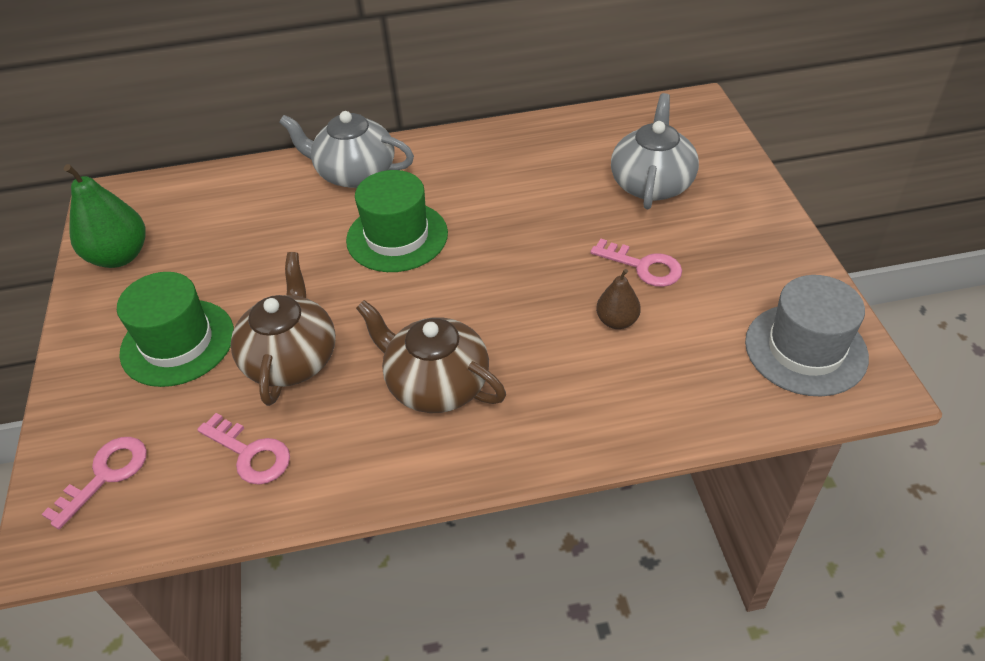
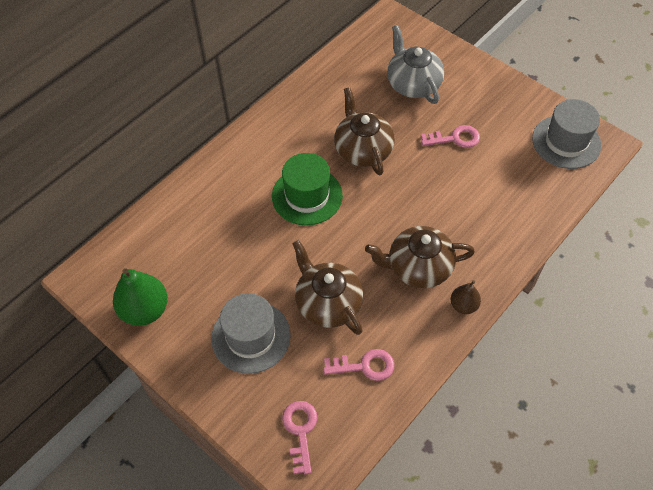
camera: 40 degrees left, 10 degrees up
green hat [117,272,234,387] -> grey hat [211,293,291,374]
grey teapot [279,111,414,188] -> none
brown pear [596,269,641,329] -> brown pear moved to [451,280,481,314]
none -> brown teapot [334,87,395,175]

